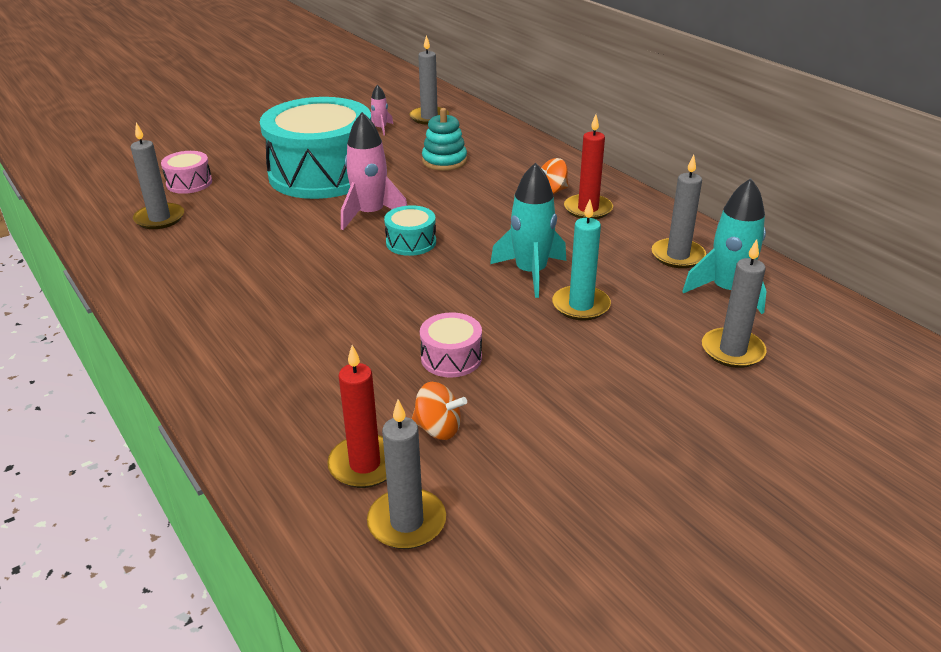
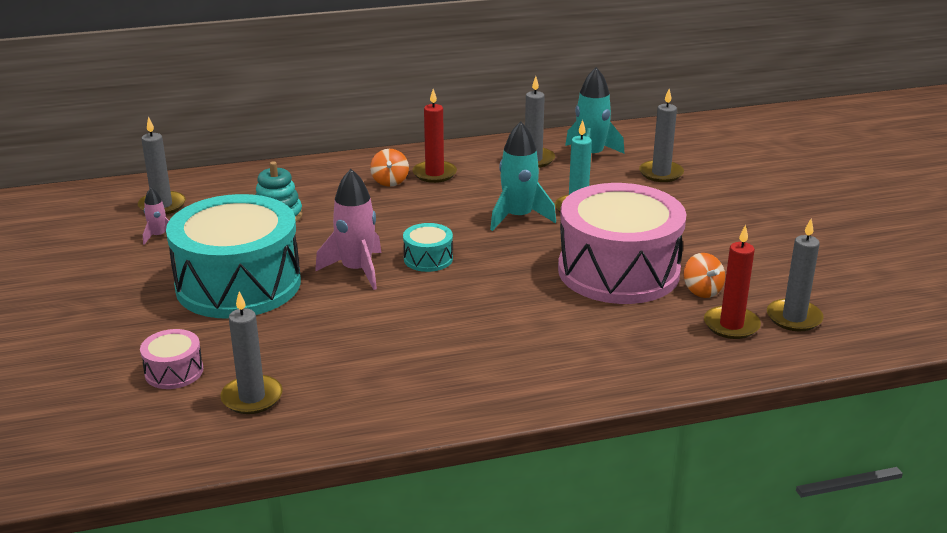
camera: 70 degrees left, 5 degrees down
orange spinning top [412,382,467,440] -> orange spinning top turned 120 degrees clockwise [683,253,725,298]
pink drum [420,312,482,377] -> pink drum [558,183,686,304], size x2.42

